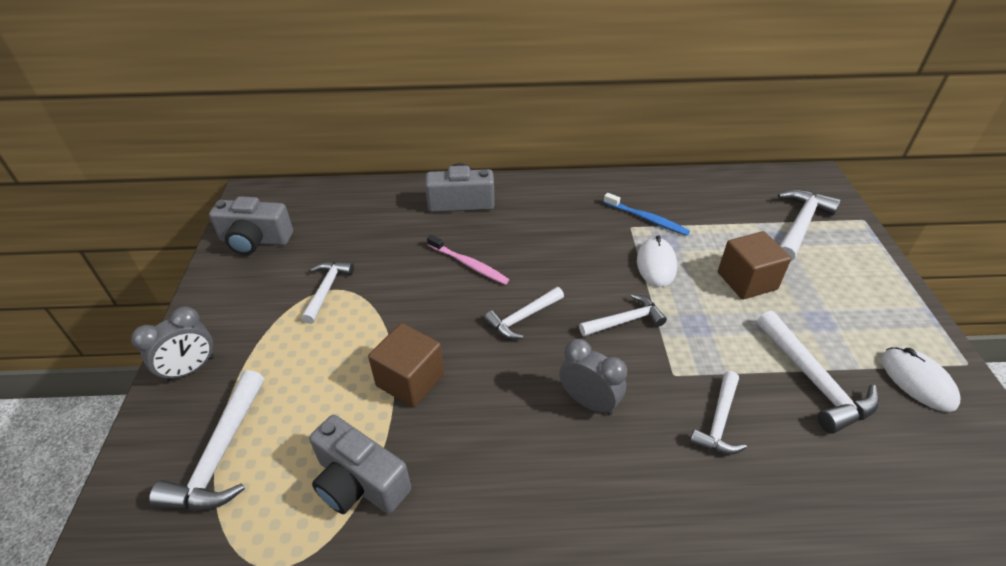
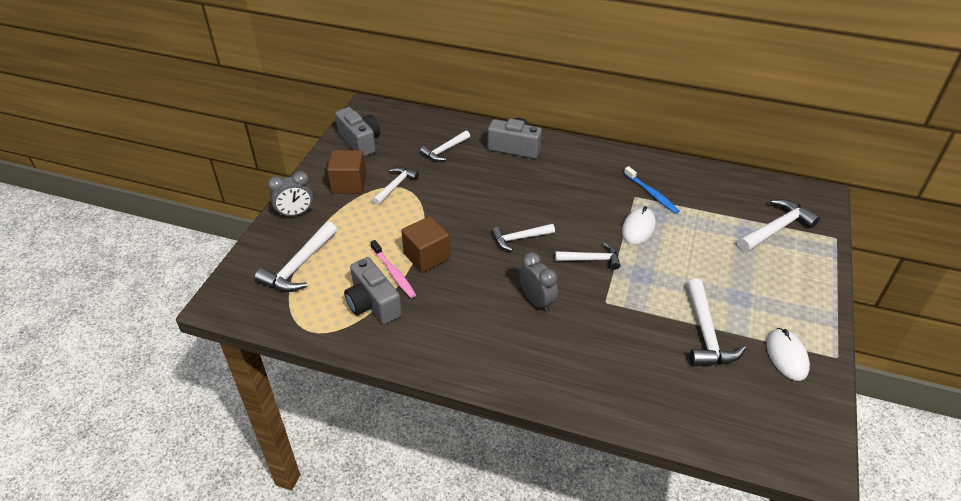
camera: 20 degrees right, 0 degrees up
grey camera [209,196,293,255] -> grey camera turned 150 degrees counterclockwise [335,107,380,157]
pink toothbrush [427,235,509,285] -> pink toothbrush moved to [370,240,416,298]
white hammer [689,371,747,454] -> white hammer moved to [420,130,470,161]
brown cube [718,231,791,300] -> brown cube moved to [327,150,366,194]

